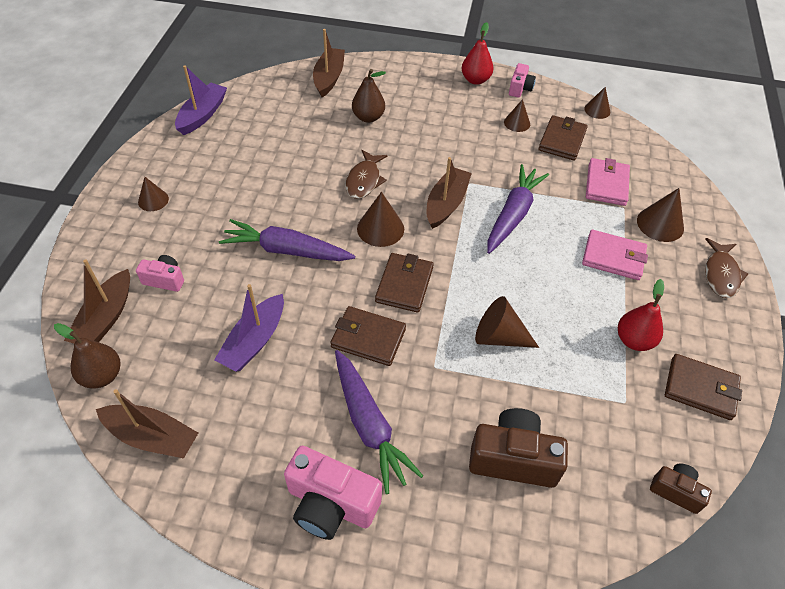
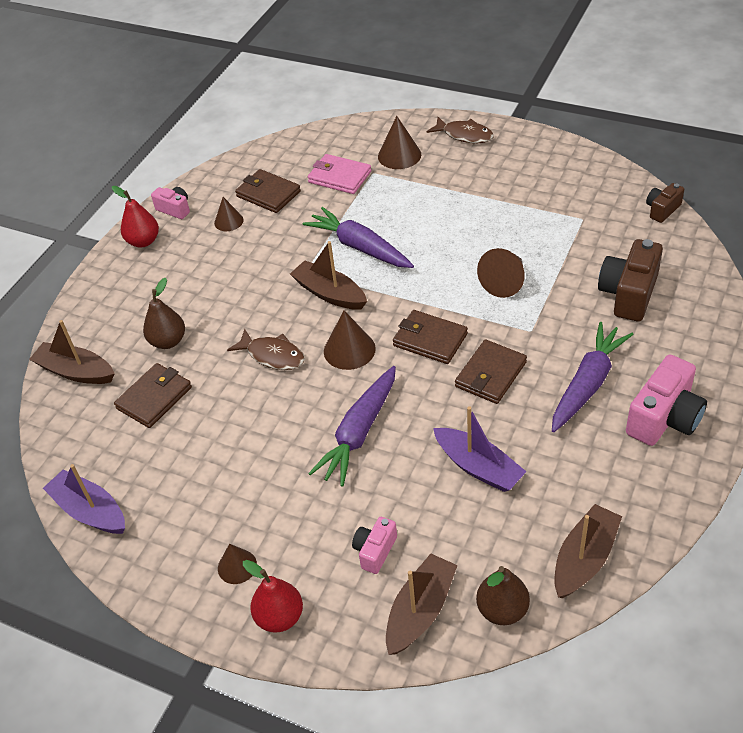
camera: 70 degrees left, 5 degrees down
brown boat [64,259,130,344] -> brown boat turned 90 degrees counterclockwise [386,554,458,655]
purple carrot [335,350,423,494] -> purple carrot turned 45 degrees counterclockwise [552,322,634,432]
pink wallet [582,230,648,280] -> none
brown cone [584,87,610,119] -> none
red pear [618,279,664,351] -> red pear moved to [243,560,303,633]
brown wallet [665,354,742,420] -> brown wallet moved to [114,363,192,428]

